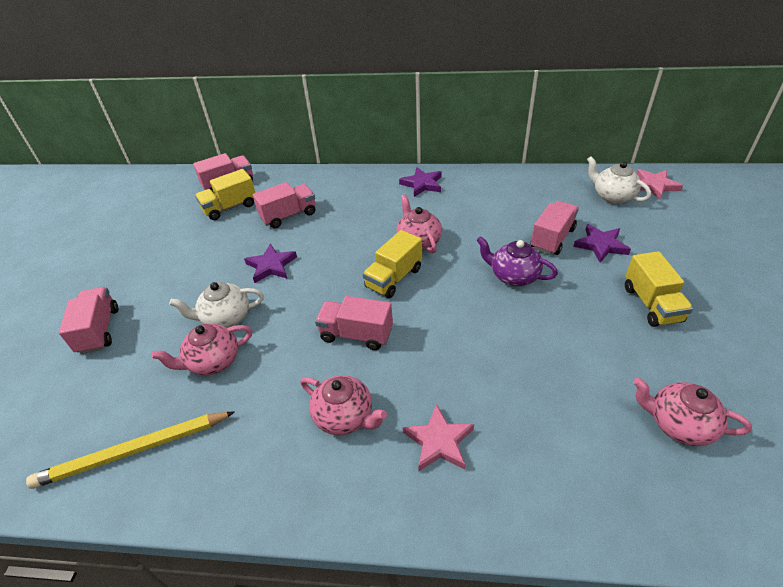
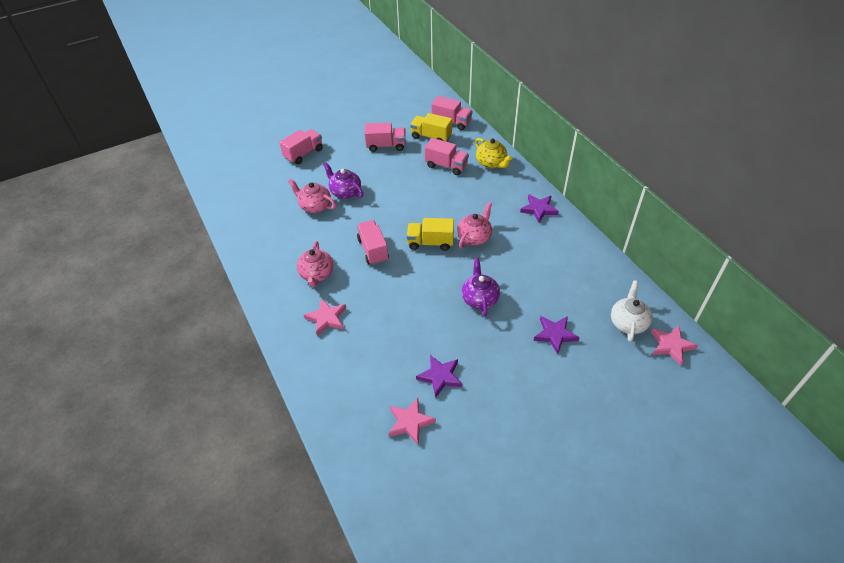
camera: 55 degrees right, 5 degrees up
yellow pencil [26,412,235,489] -> none
white teapot [169,282,264,328] -> purple teapot [323,162,364,199]
purple star [244,244,297,283] -> purple star moved to [416,355,462,397]
pink truck [531,201,579,255] -> pink truck moved to [364,123,406,152]
yellow truck [625,251,693,327] -> none
pink teapot [633,378,752,446] -> pink star [389,398,436,444]
none -> yellow teapot [475,138,512,168]

